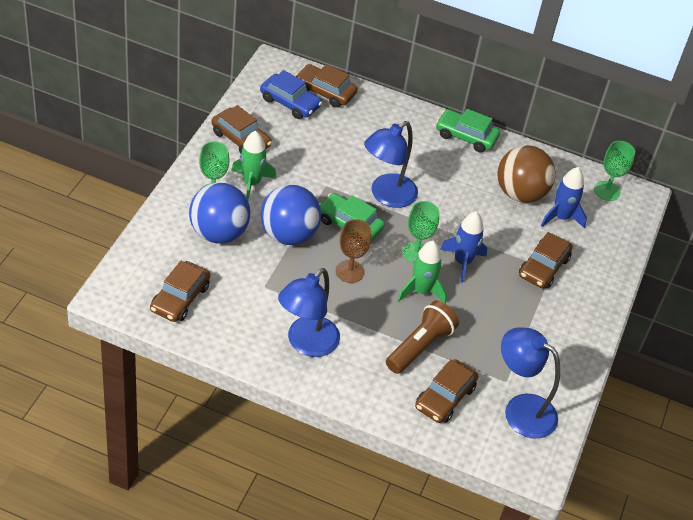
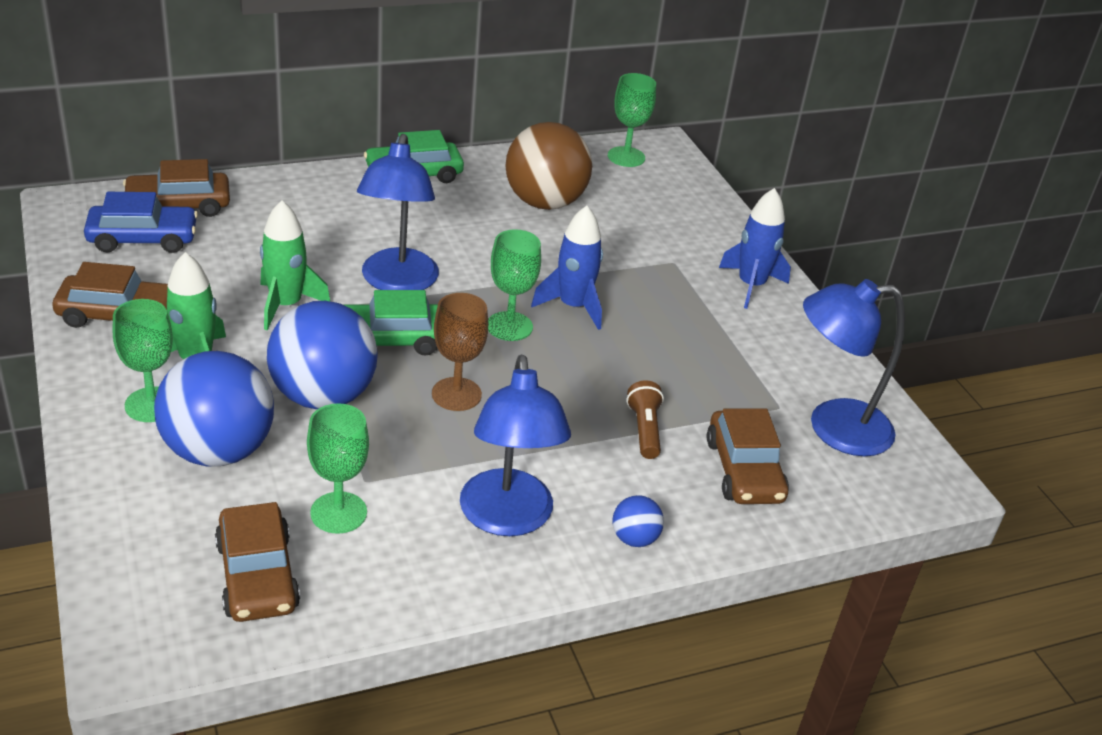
camera: 40 degrees left, 10 degrees down
brown flashlight [386,301,459,374] -> brown flashlight [626,381,664,459], size x0.59
green rocket [398,241,447,304] -> green rocket moved to [260,200,330,330]
brown car [519,232,573,288] -> none
blue rocket [541,167,587,229] -> blue rocket moved to [719,188,791,309]
none -> green goblet [307,403,369,534]
none -> blue ball [612,495,664,547]

